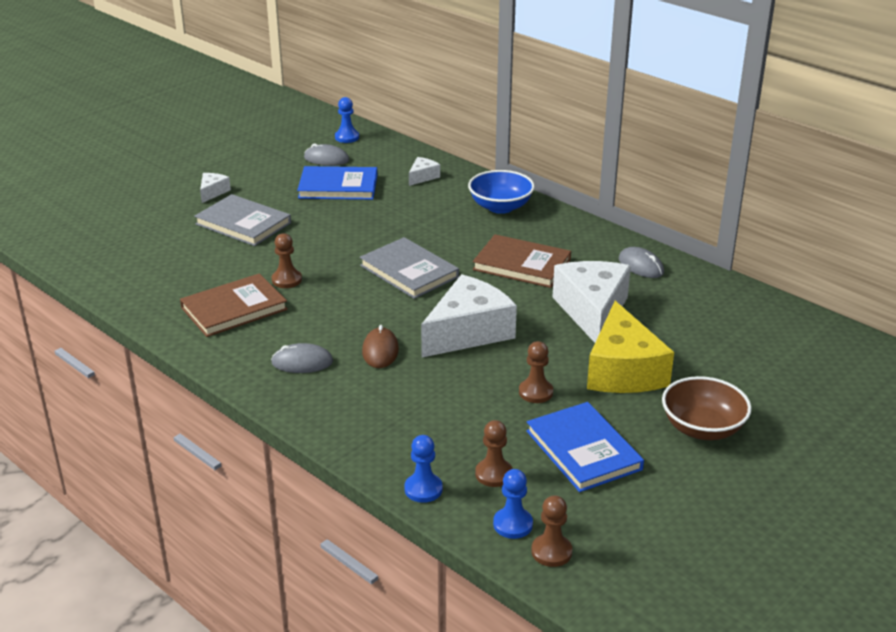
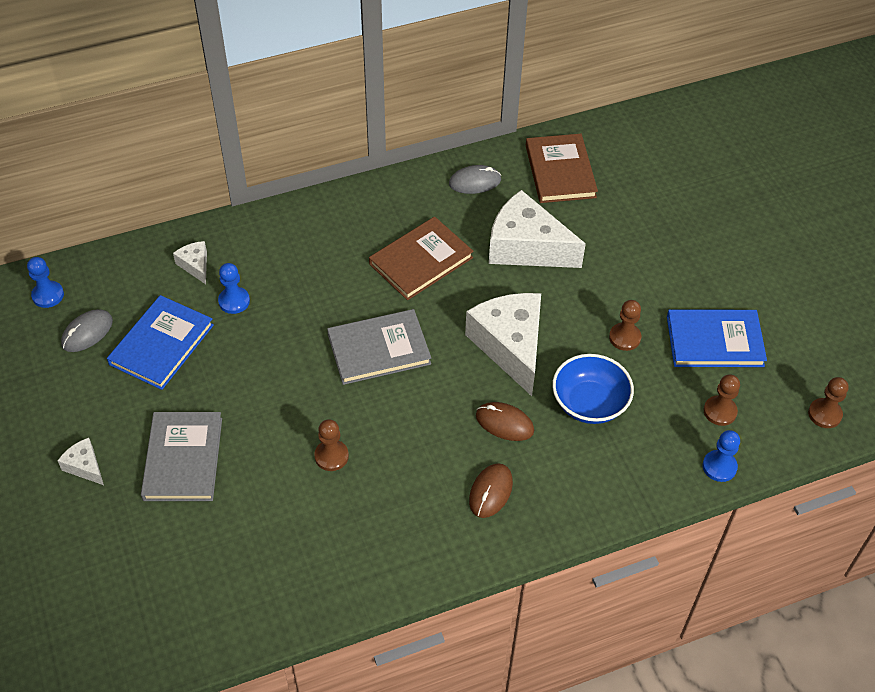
camera: 65 degrees left, 20 degrees up
brown book [180,273,288,337] -> brown book moved to [526,134,598,203]
grey book [194,194,291,246] -> grey book turned 60 degrees counterclockwise [141,412,222,501]
grey mouse [271,343,333,373] -> brown mouse [469,463,513,518]
blue bowl [468,170,535,214] -> blue bowl moved to [552,354,634,424]
blue pawn [493,469,533,539] -> blue pawn moved to [218,263,250,314]
yellow cheese [587,301,674,393] -> none
brown bowl [662,376,751,440] -> none

